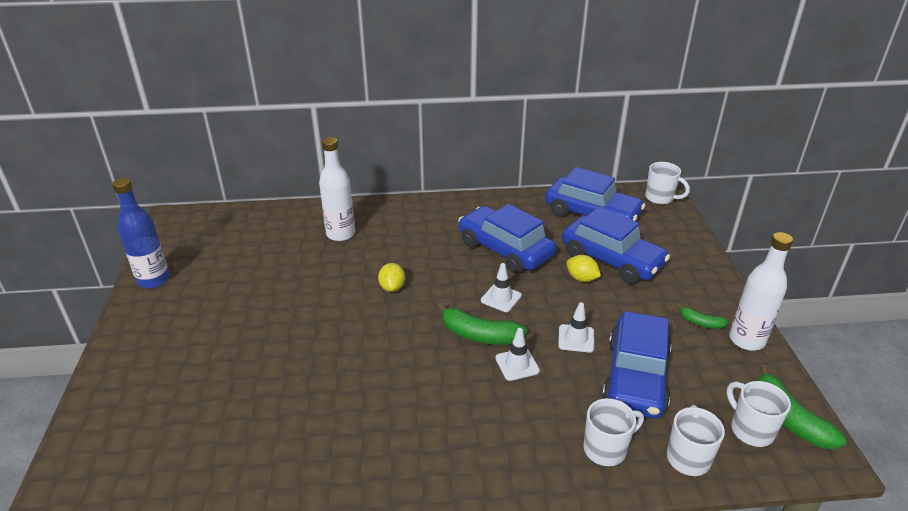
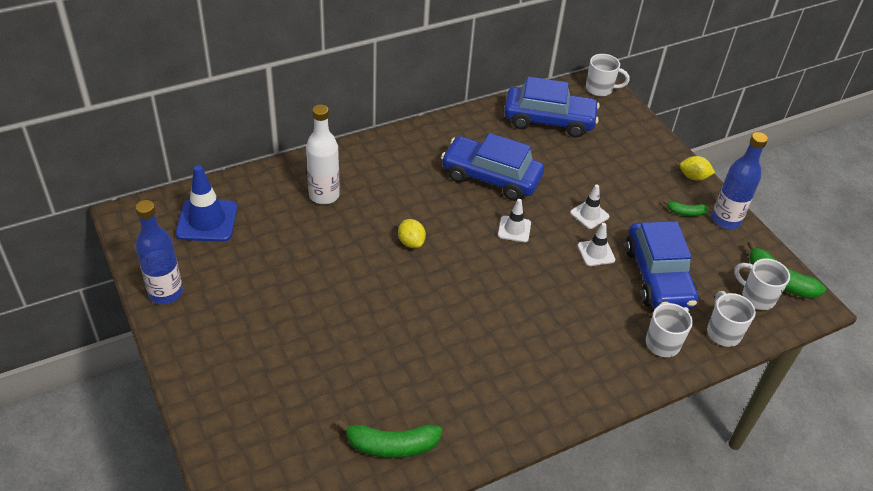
camera: 25 degrees left, 10 degrees up
green banana [437,302,527,345] -> green banana moved to [336,420,442,458]
white traffic cone [495,328,540,381] -> white traffic cone moved to [570,185,610,229]
blue car [562,207,670,284] -> none
yellow lemon [567,255,601,282] -> yellow lemon moved to [680,156,715,181]
white bottle [729,232,793,351] -> blue bottle [712,132,768,229]
none -> blue traffic cone [176,165,237,242]

